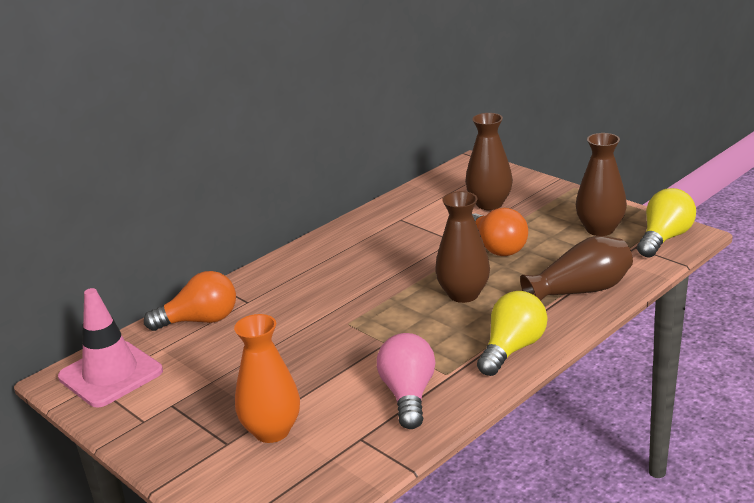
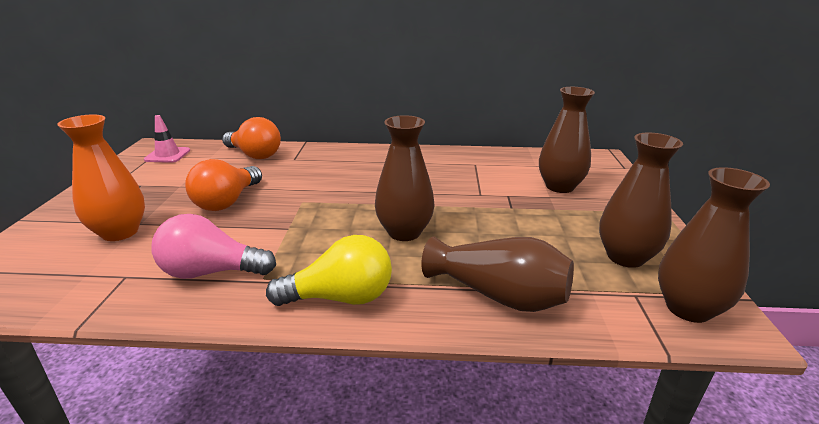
camera: 45 degrees right, 0 degrees up
pink traffic cone [58,288,163,407] -> pink traffic cone [144,115,190,163], size x0.57
pink light bulb [377,333,435,429] -> pink light bulb turned 135 degrees counterclockwise [151,214,276,279]
orange light bulb [472,208,528,256] -> orange light bulb moved to [185,159,262,211]
yellow light bulb [637,188,696,258] -> brown vase [658,167,770,323]

